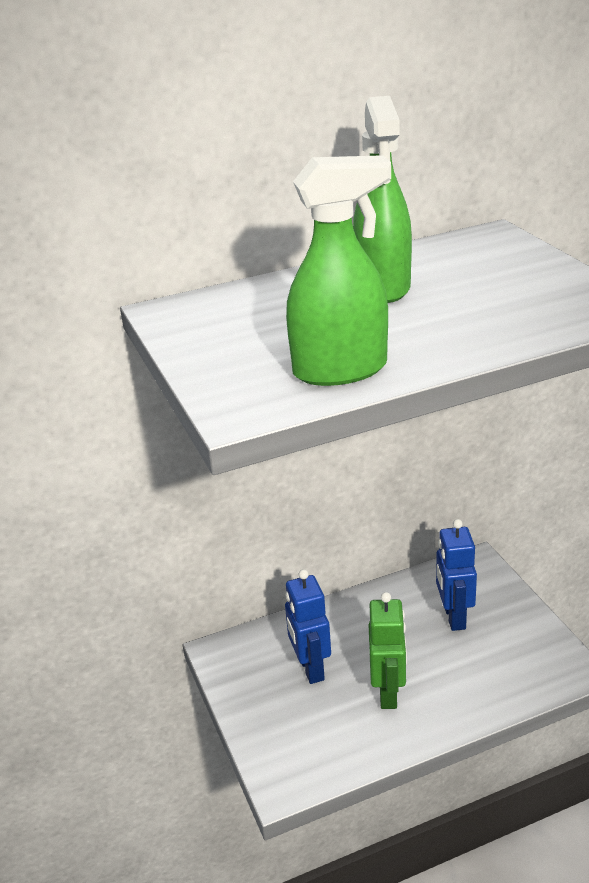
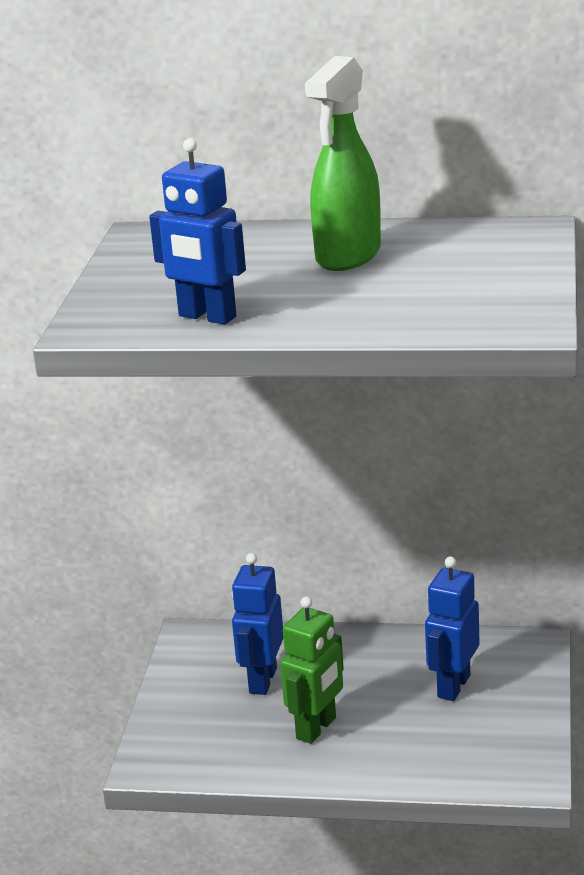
camera: 30 degrees right, 5 degrees down
green spray bottle [286,155,391,386] -> blue robot [149,138,246,325]

